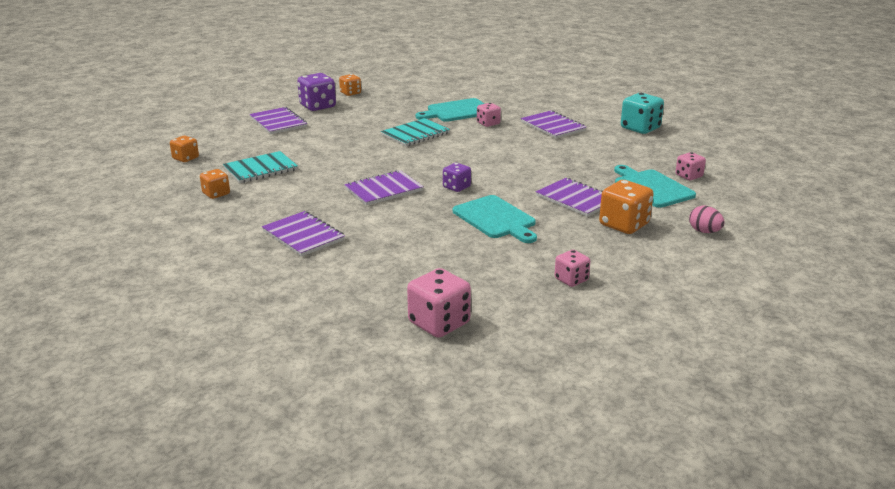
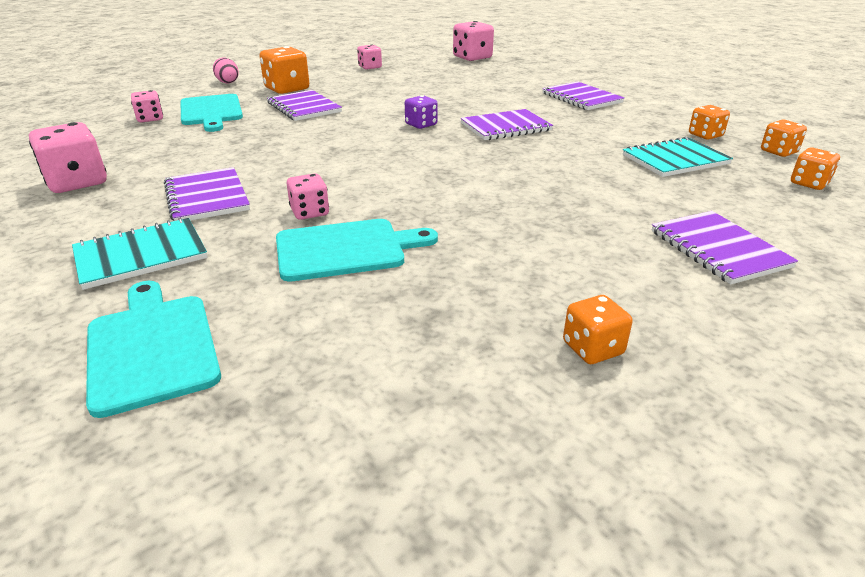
camera: 170 degrees left, 5 degrees up
purple dice [297,73,336,111] -> none
turquoise notebook [381,118,450,146] -> turquoise notebook moved to [72,218,207,290]
turquoise cutting board [453,195,537,243] -> turquoise cutting board moved to [86,281,221,418]
turquoise dice [621,93,664,134] -> pink dice [29,122,107,193]
none -> orange dice [761,120,807,157]

